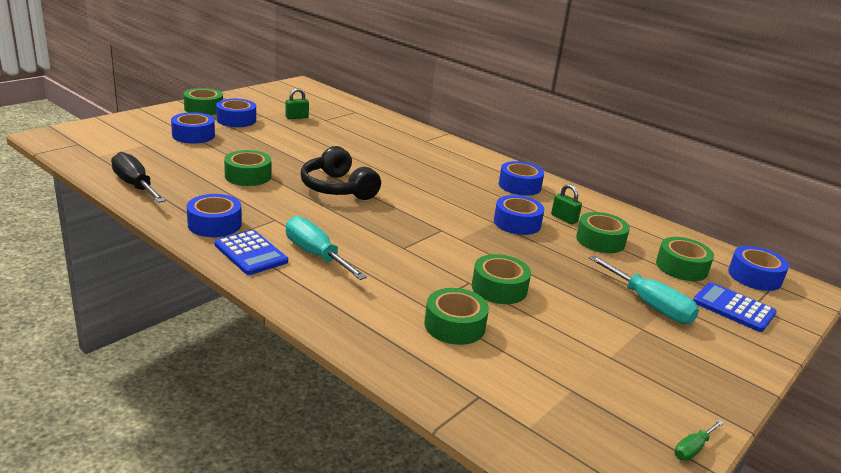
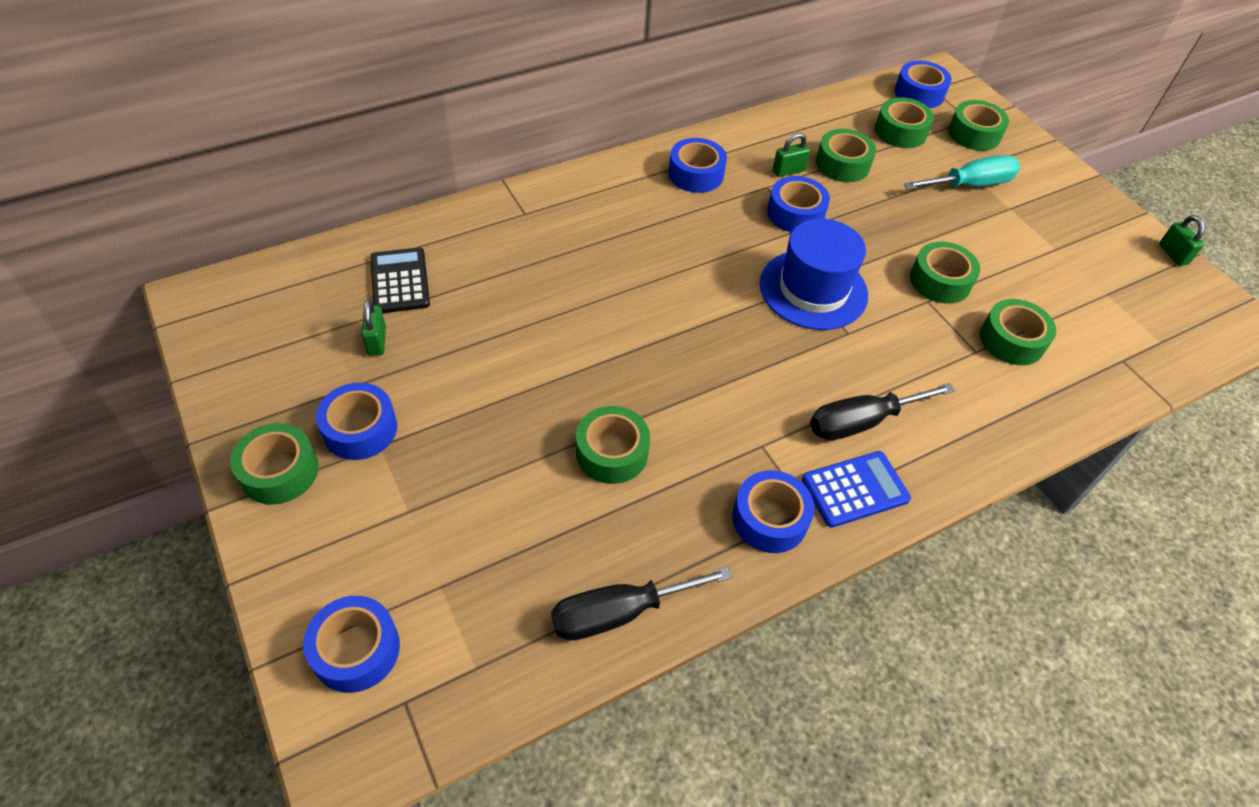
camera: 70 degrees left, 25 degrees up
blue tape [171,112,215,144] -> blue tape moved to [303,596,400,693]
turquoise screwdriver [286,216,367,280] -> black screwdriver [810,383,955,440]
black headphones [301,146,381,200] -> none
green screwdriver [674,420,724,461] -> green padlock [1159,215,1205,266]
blue calculator [693,282,777,332] -> green tape [948,100,1009,151]
none -> black calculator [370,247,430,313]
none -> blue hat [760,219,868,330]

